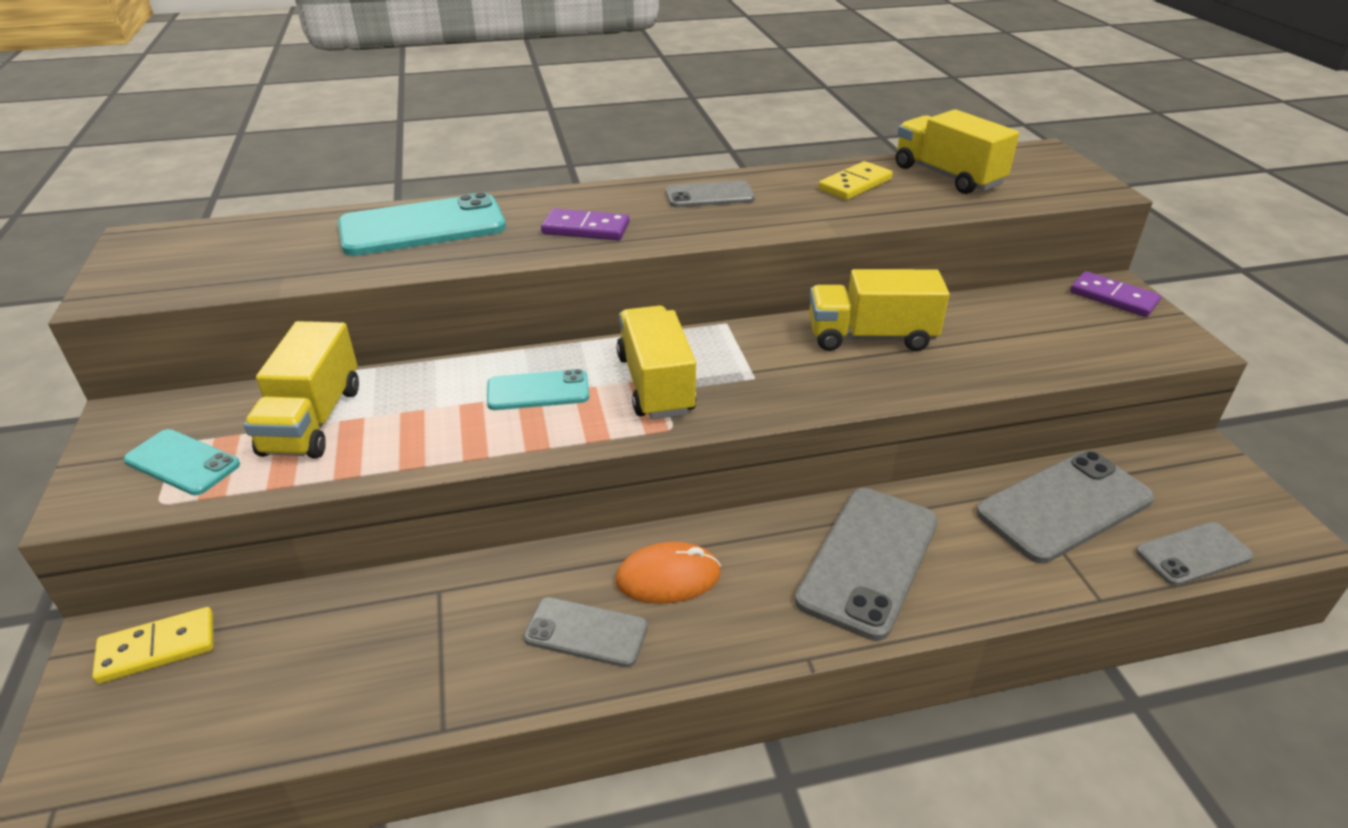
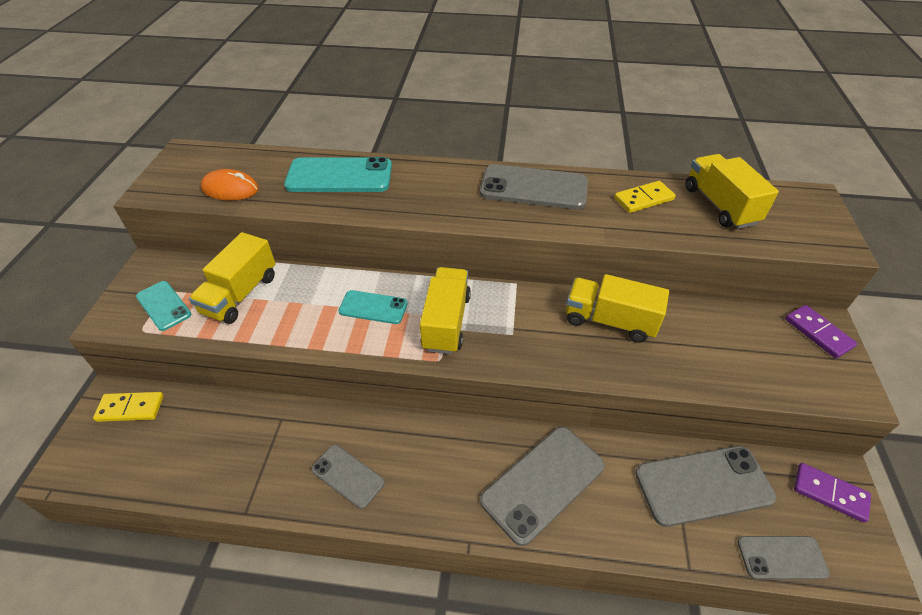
camera: 20 degrees right, 10 degrees up
purple domino [541,208,629,240] -> purple domino moved to [794,463,871,523]
orange mouse [615,542,721,604] -> orange mouse moved to [201,169,259,201]
grey phone [666,180,755,208] -> grey phone [480,164,588,210], size x1.73

